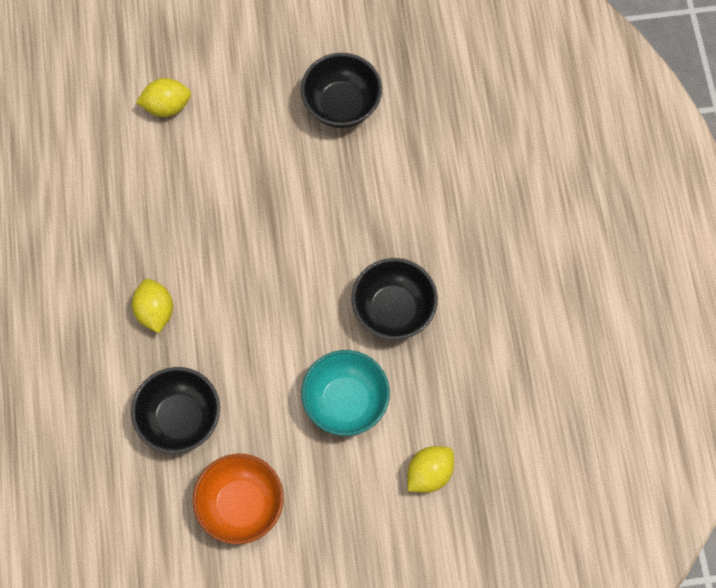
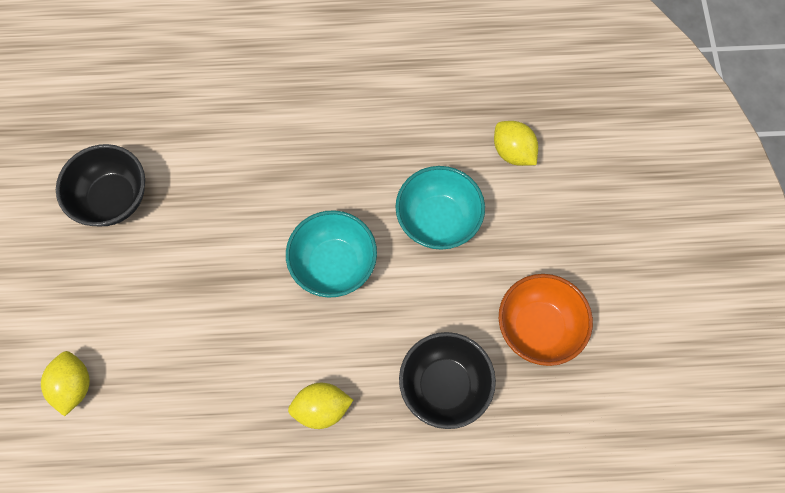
camera: 85 degrees left, 0 degrees up
black bowl [352,258,438,340] -> none
none -> turquoise bowl [286,210,377,298]

